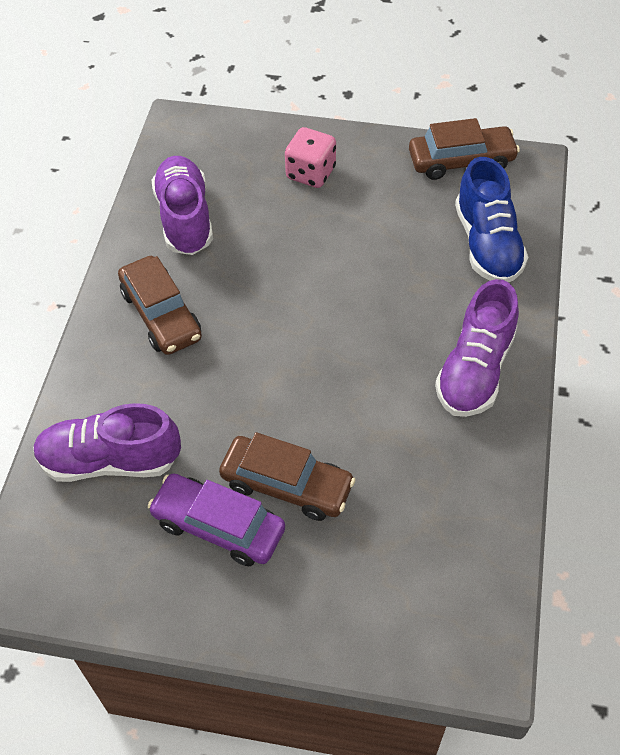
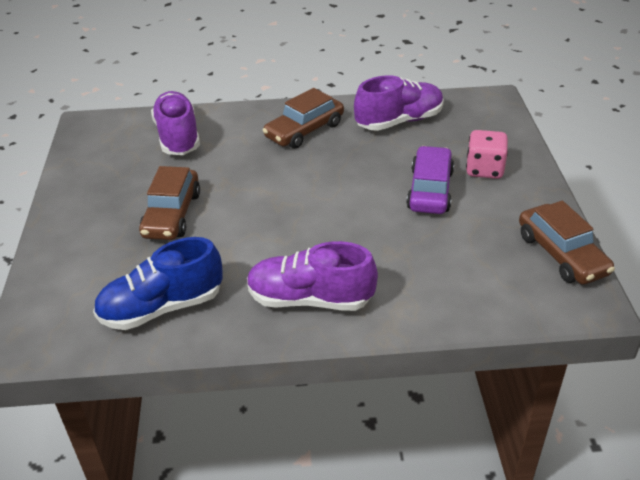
camera: 75 degrees right, 15 degrees down
purple car [148,473,285,566] -> purple car moved to [406,146,454,214]
blue shoe [455,157,528,283] -> blue shoe moved to [93,237,223,330]

